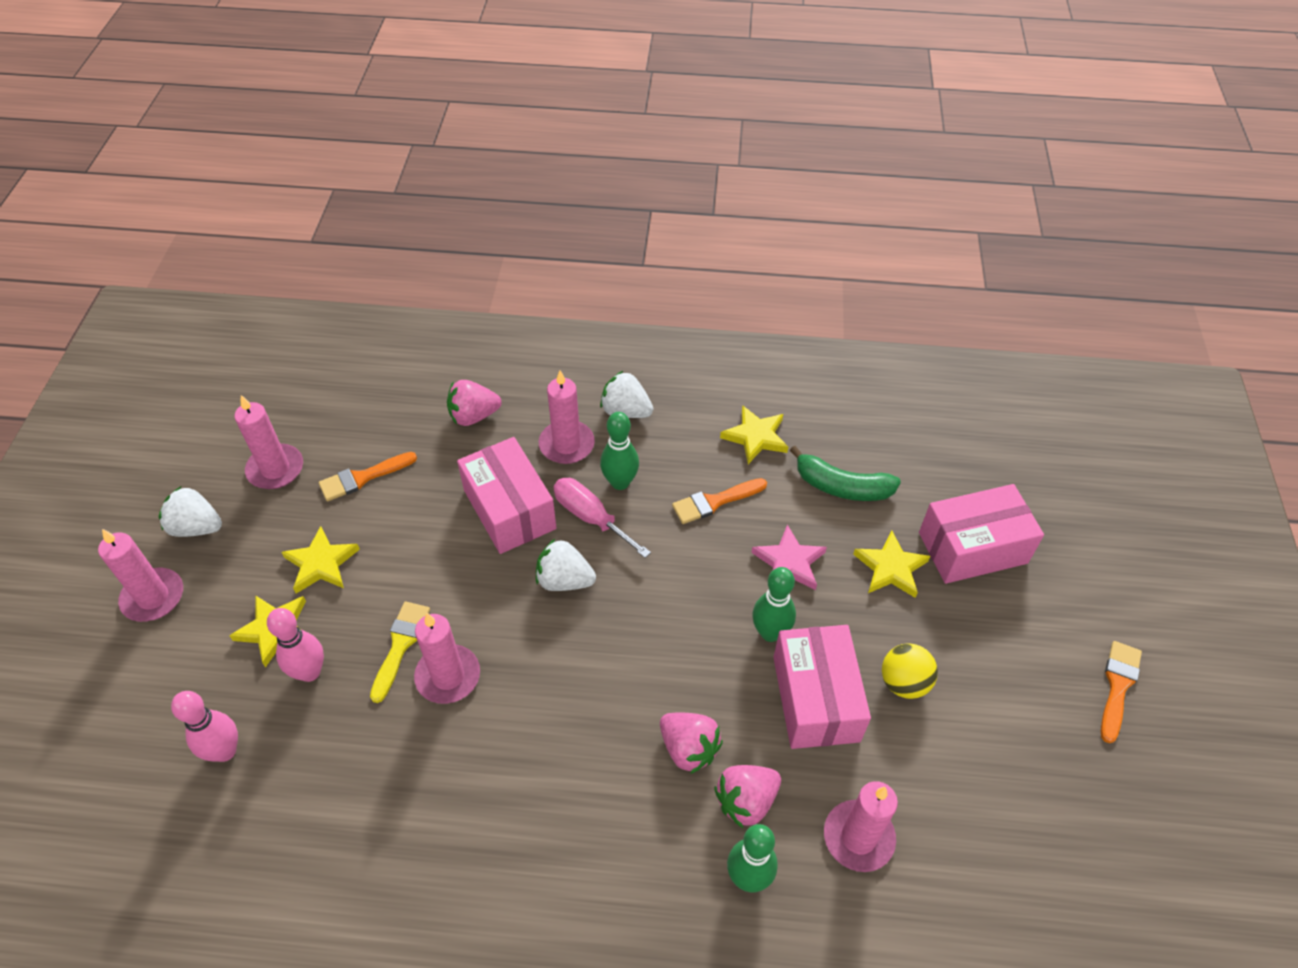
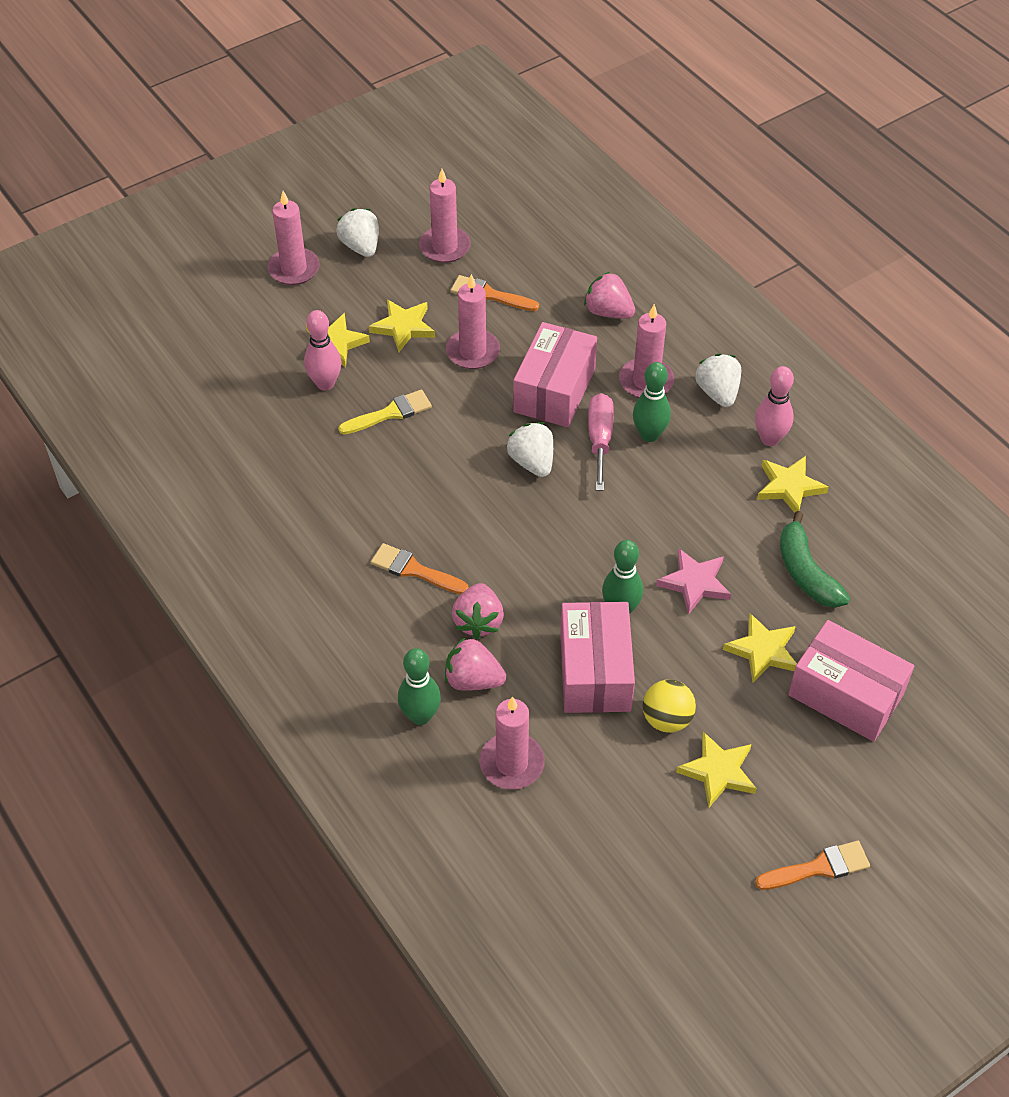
camera: 50 degrees right, 0 degrees up
pink bowling pin [171,691,238,762] -> pink bowling pin moved to [755,366,794,446]
pink candle [414,613,480,704] -> pink candle moved to [446,274,500,369]
orange brush [672,478,767,524] -> orange brush moved to [371,543,469,594]
pink box [773,625,871,749] -> pink box turned 45 degrees counterclockwise [560,602,635,713]
none -> yellow star [676,732,757,807]

